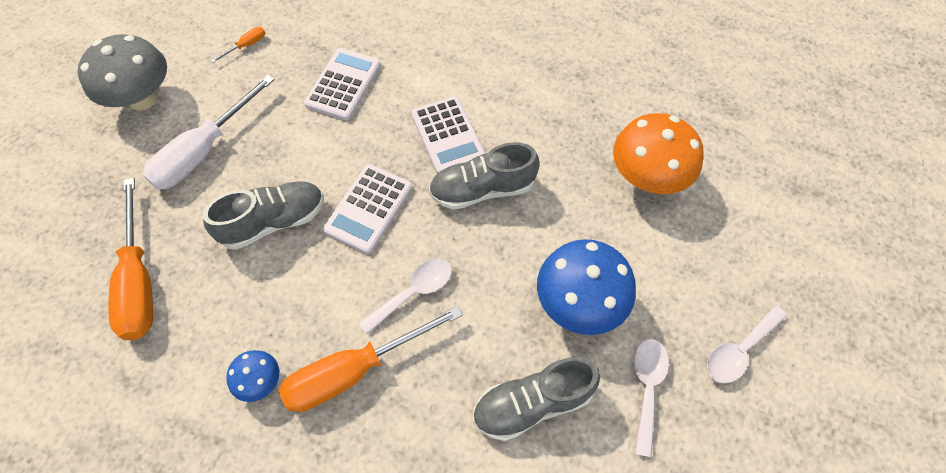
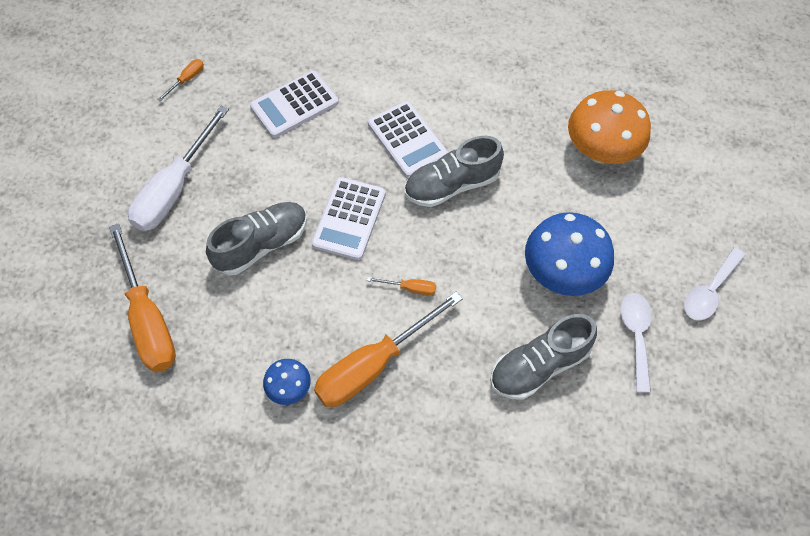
camera: 10 degrees left, 0 degrees up
grey mushroom [78,34,167,110] -> none
white calculator [304,48,381,120] -> white calculator turned 135 degrees counterclockwise [250,70,339,138]
white spoon [359,259,452,334] -> orange screwdriver [367,277,436,295]

